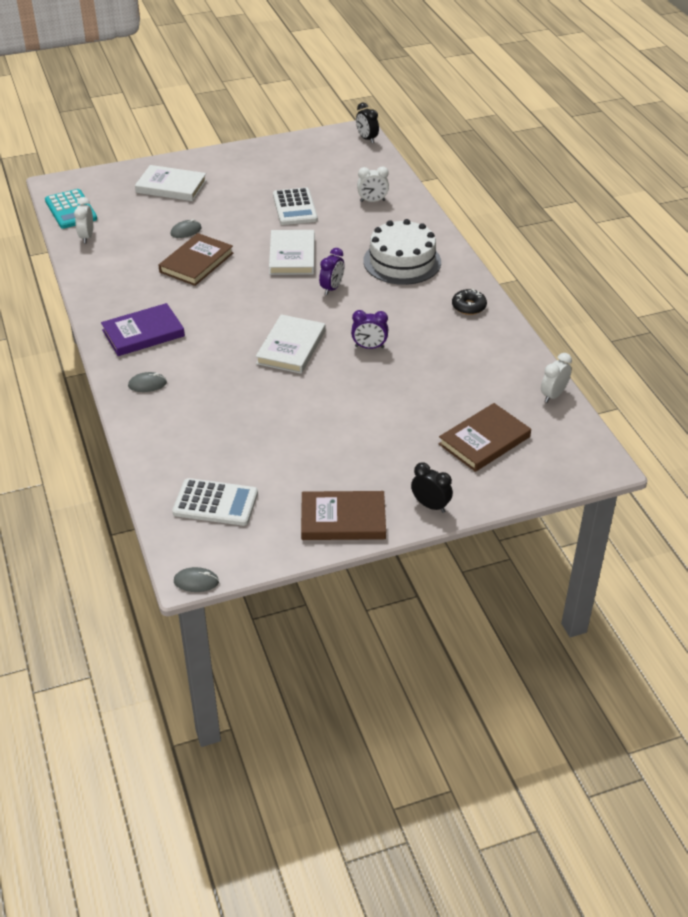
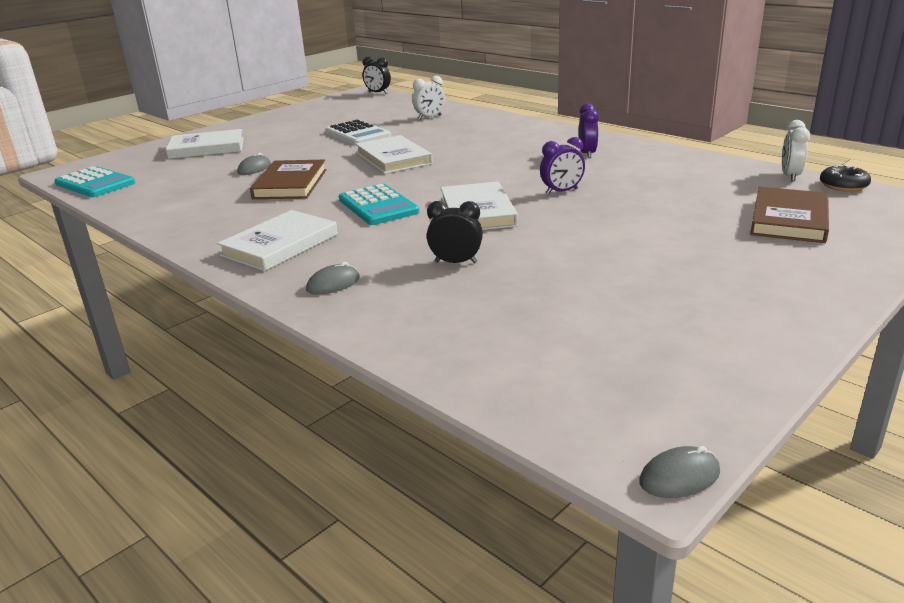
camera: 25 degrees left, 15 degrees down
white clock [74,197,93,243] -> none
purple book [101,303,185,356] -> white book [217,210,338,271]
white calculator [172,478,258,526] -> none
brown book [301,491,386,540] -> none
purple clock [319,248,345,295] -> purple clock moved to [579,103,599,158]
white cake [363,219,441,285] -> none
black clock [411,463,453,513] -> black clock moved to [427,201,483,264]
black donut [452,289,487,315] -> black donut moved to [820,165,871,192]
none -> turquoise calculator [339,184,419,225]

